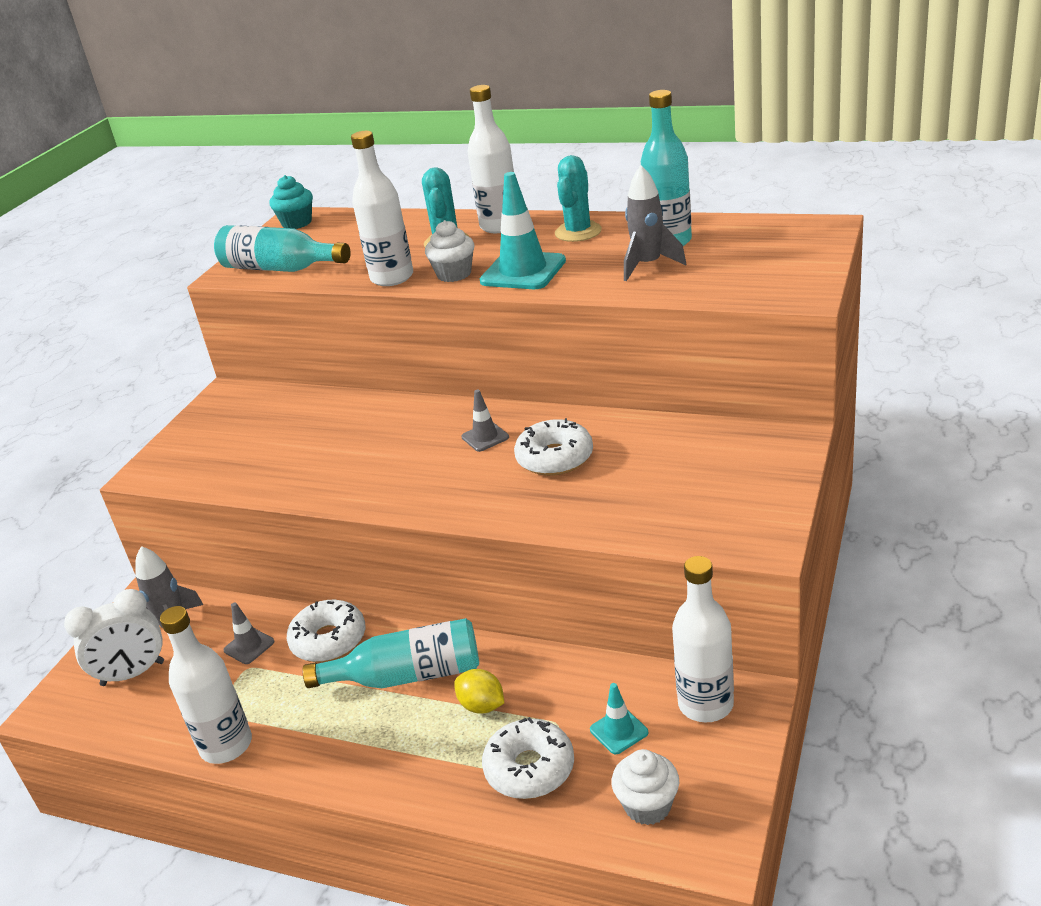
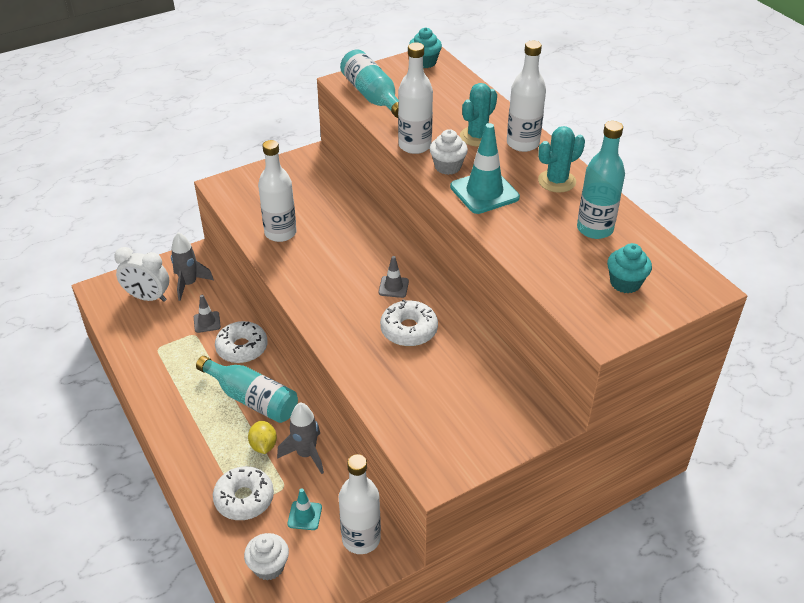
camera: 35 degrees right, 10 degrees up
white bottle [160,606,252,764] -> white bottle moved to [258,140,297,242]
grey rocket [624,165,686,281] -> grey rocket moved to [277,402,324,474]
none -> turquoise cupcake [607,243,652,294]

